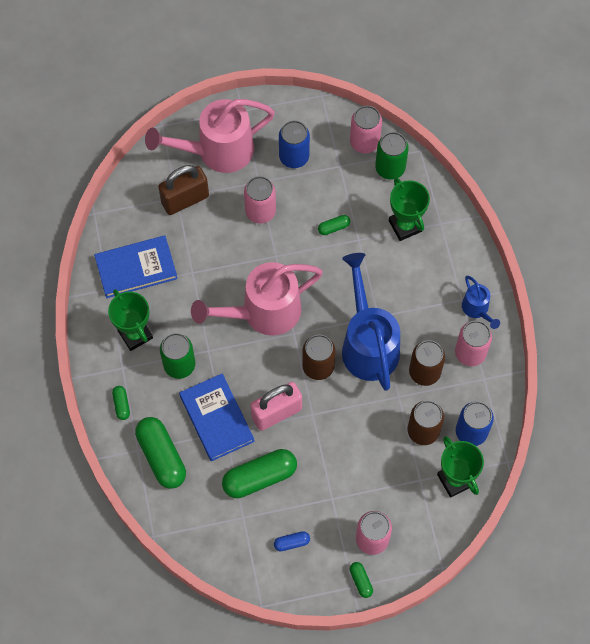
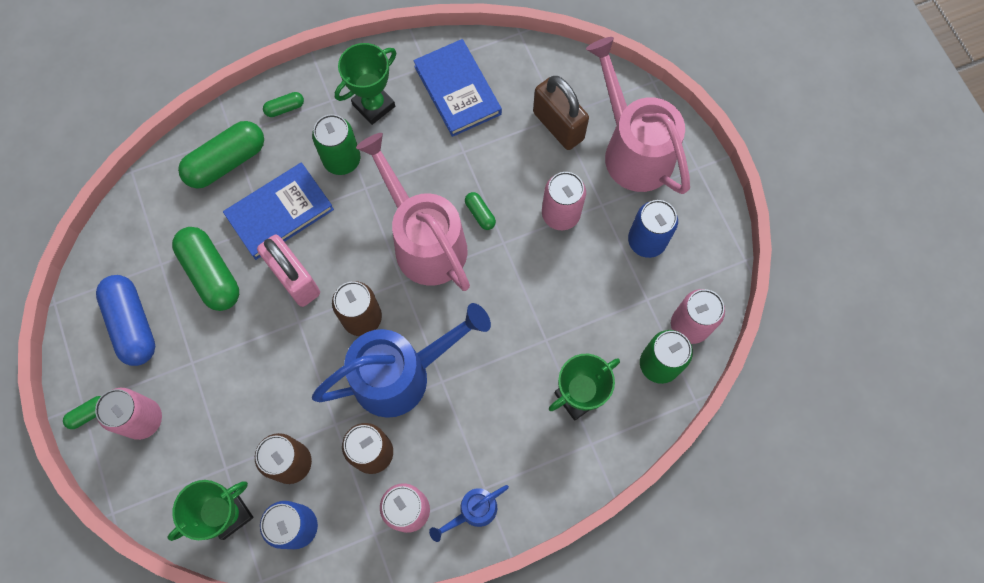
camera: 80 degrees right, 5 degrees up
blue capsule [274,531,310,551] -> blue capsule [96,275,155,366], size x2.15
green capsule [318,215,350,235] -> green capsule moved to [465,192,496,230]

